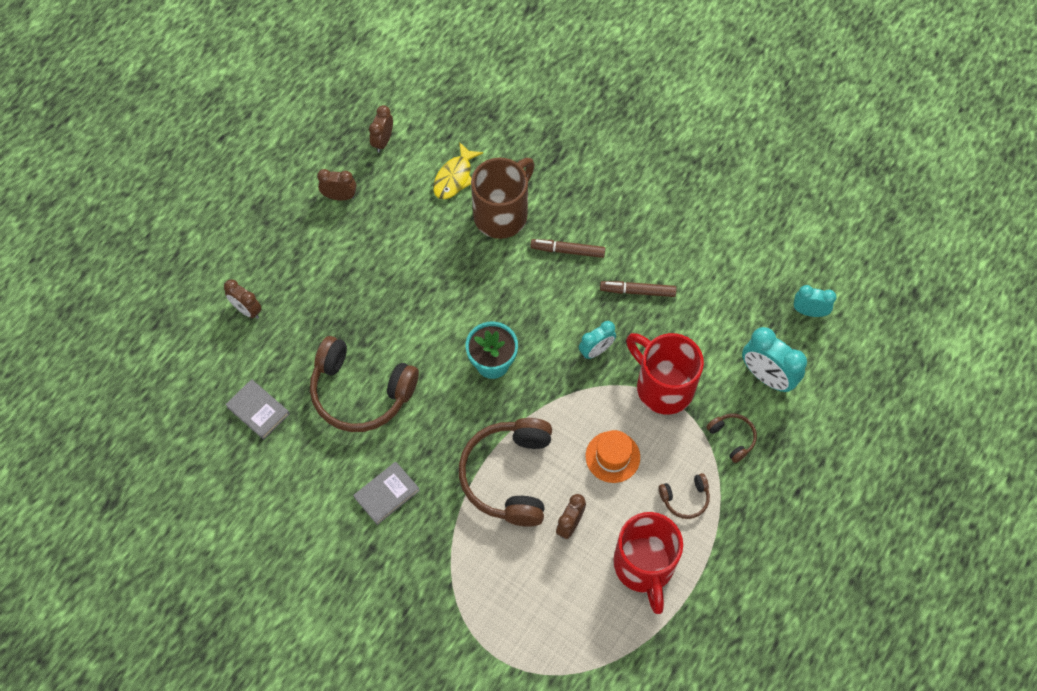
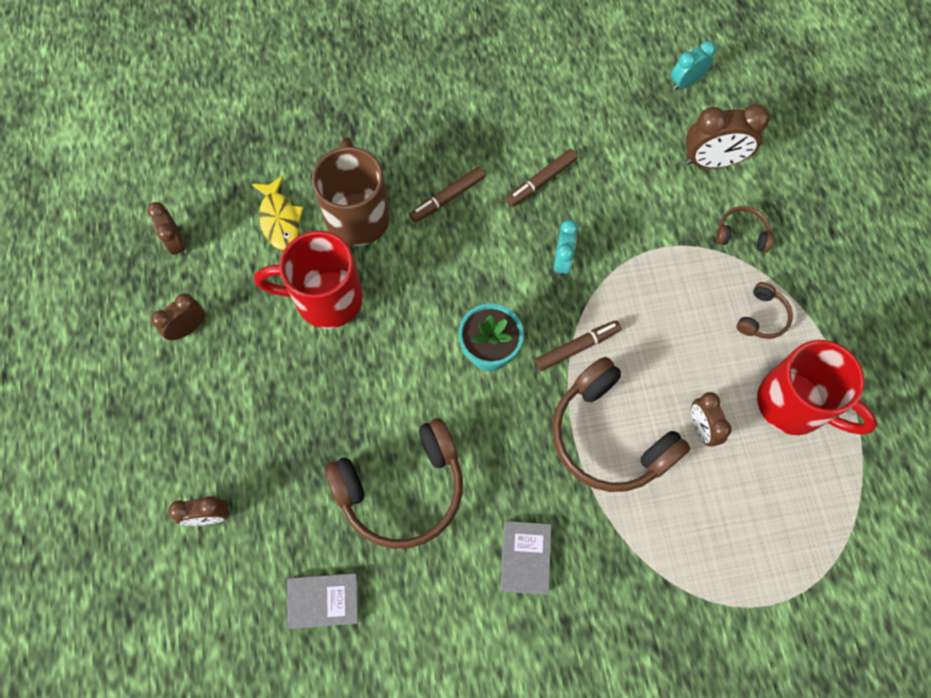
camera: 45 degrees left, 5 degrees up
orange hat [586,430,640,483] -> none
red mug [626,333,704,414] -> red mug moved to [254,231,363,329]
turquoise clock [742,327,807,392] -> brown clock [685,104,770,168]
none -> brown marker [535,320,621,371]

